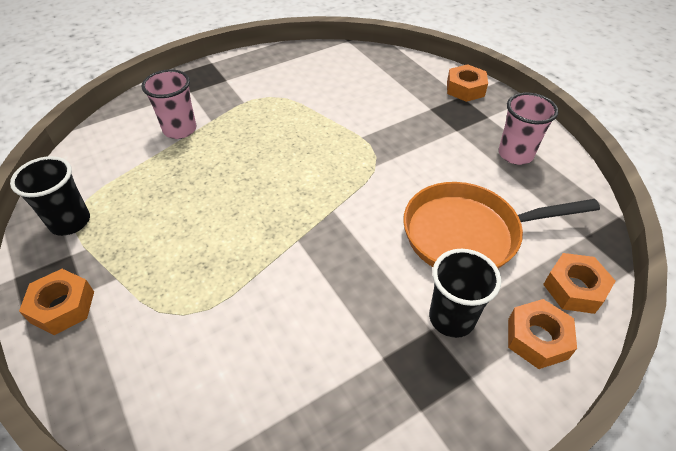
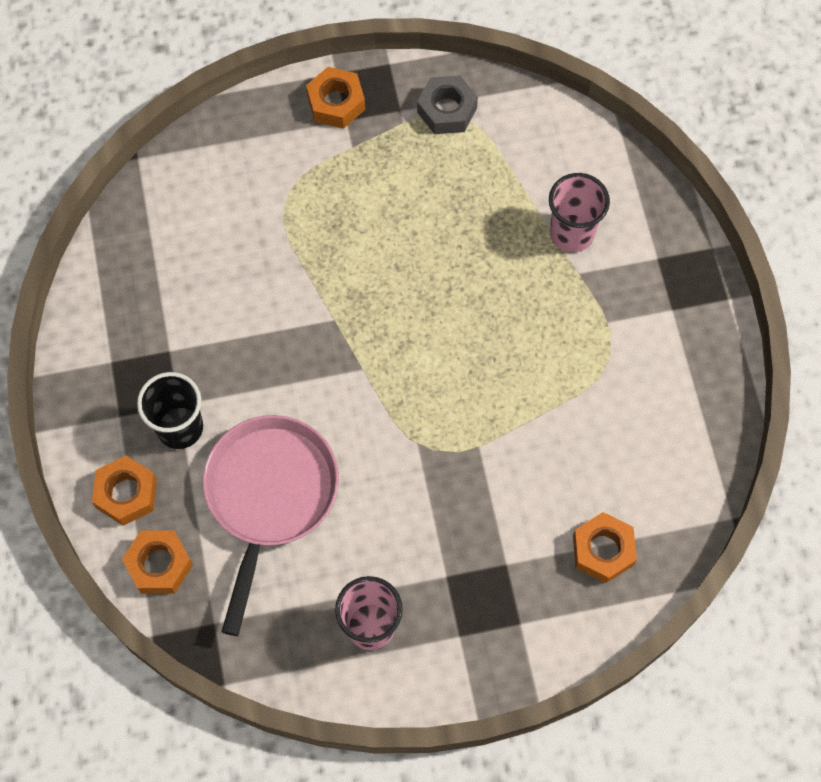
camera: 110 degrees right, 20 degrees up
black cup [10,156,90,236] -> grey nut [417,75,478,134]
orange pan [403,182,600,269] -> pink pan [203,415,339,636]
orange nut [447,64,488,102] -> orange nut moved to [573,512,637,583]

